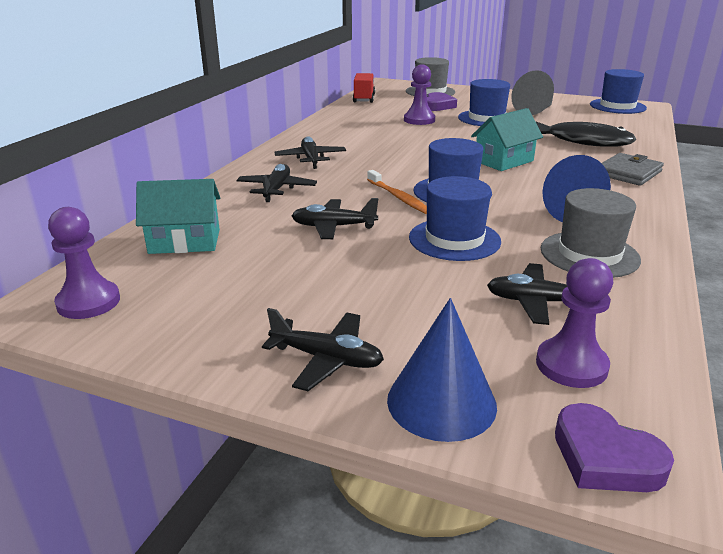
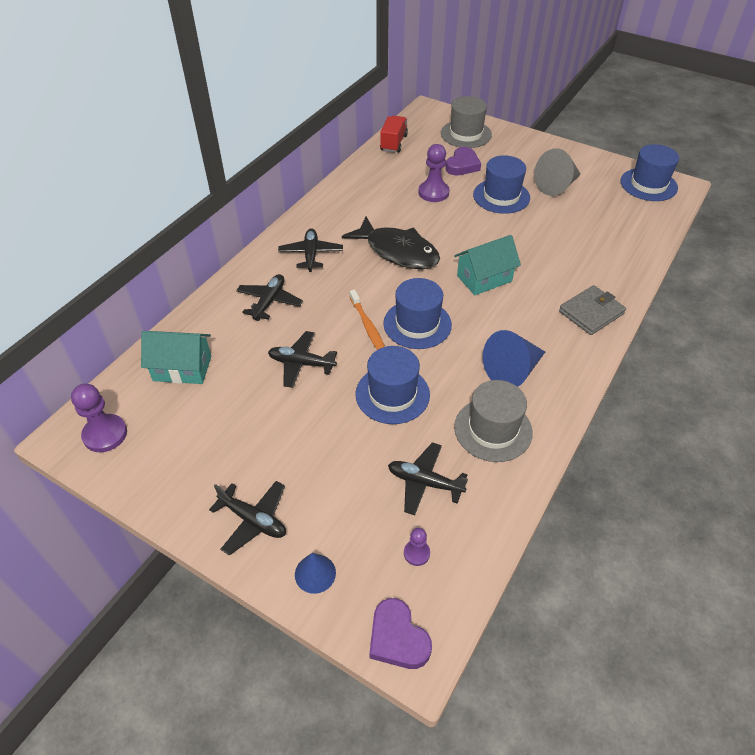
camera: 10 degrees right, 20 degrees up
blue cone [387,298,497,442] -> blue cone [295,553,336,594], size x0.57
black fish [535,121,637,147] -> black fish moved to [342,217,440,269]
purple pawn [536,258,613,388] -> purple pawn [404,528,430,566], size x0.55

